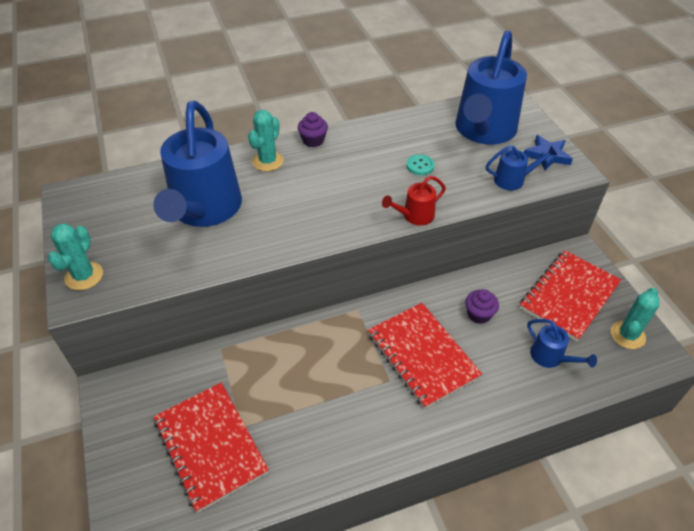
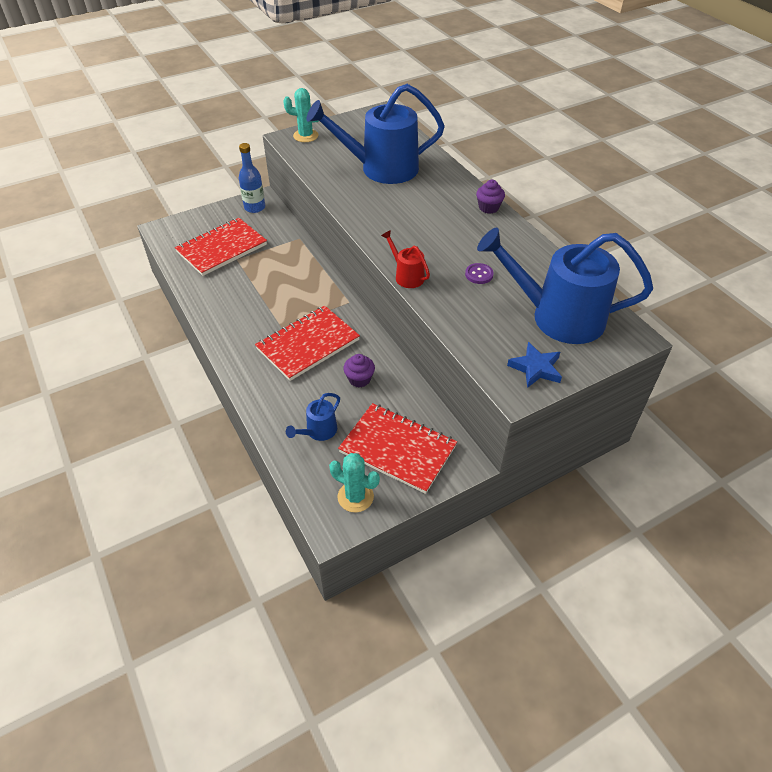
camera: 80 degrees right, 0 degrees up
turquoise cactus [248,110,284,171] -> none
turquoise button [406,154,434,175] -> purple button [465,263,494,284]
blue watering can [486,145,557,190] -> none
none -> blue bottle [239,143,265,213]

